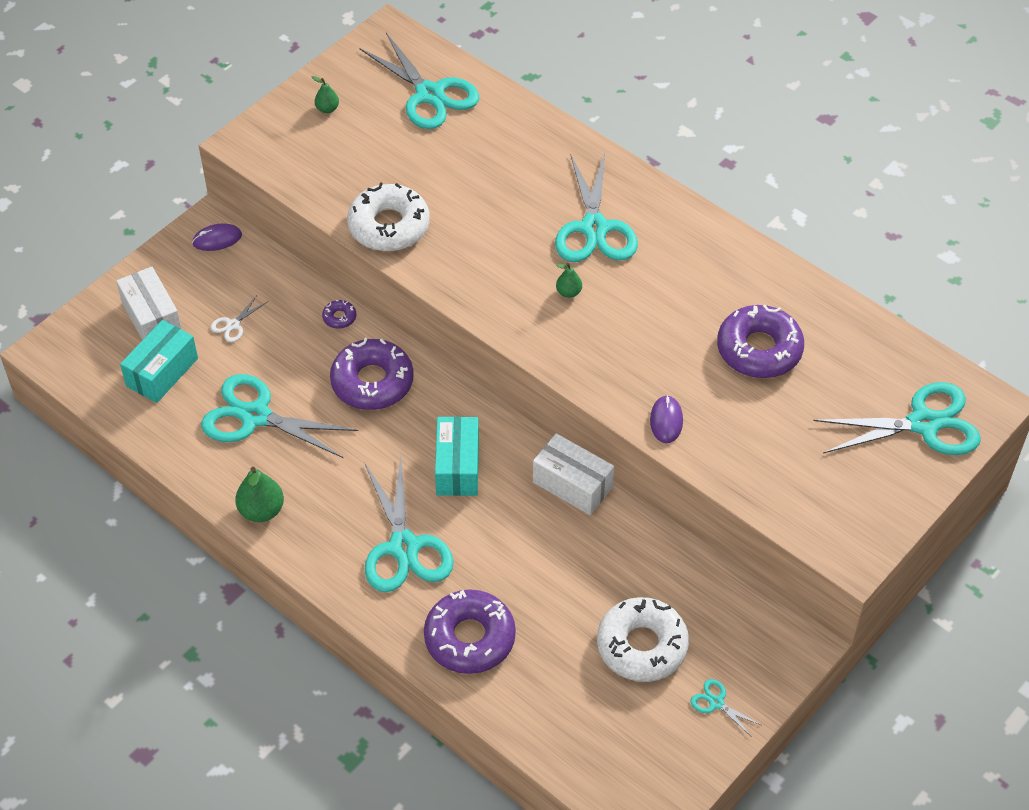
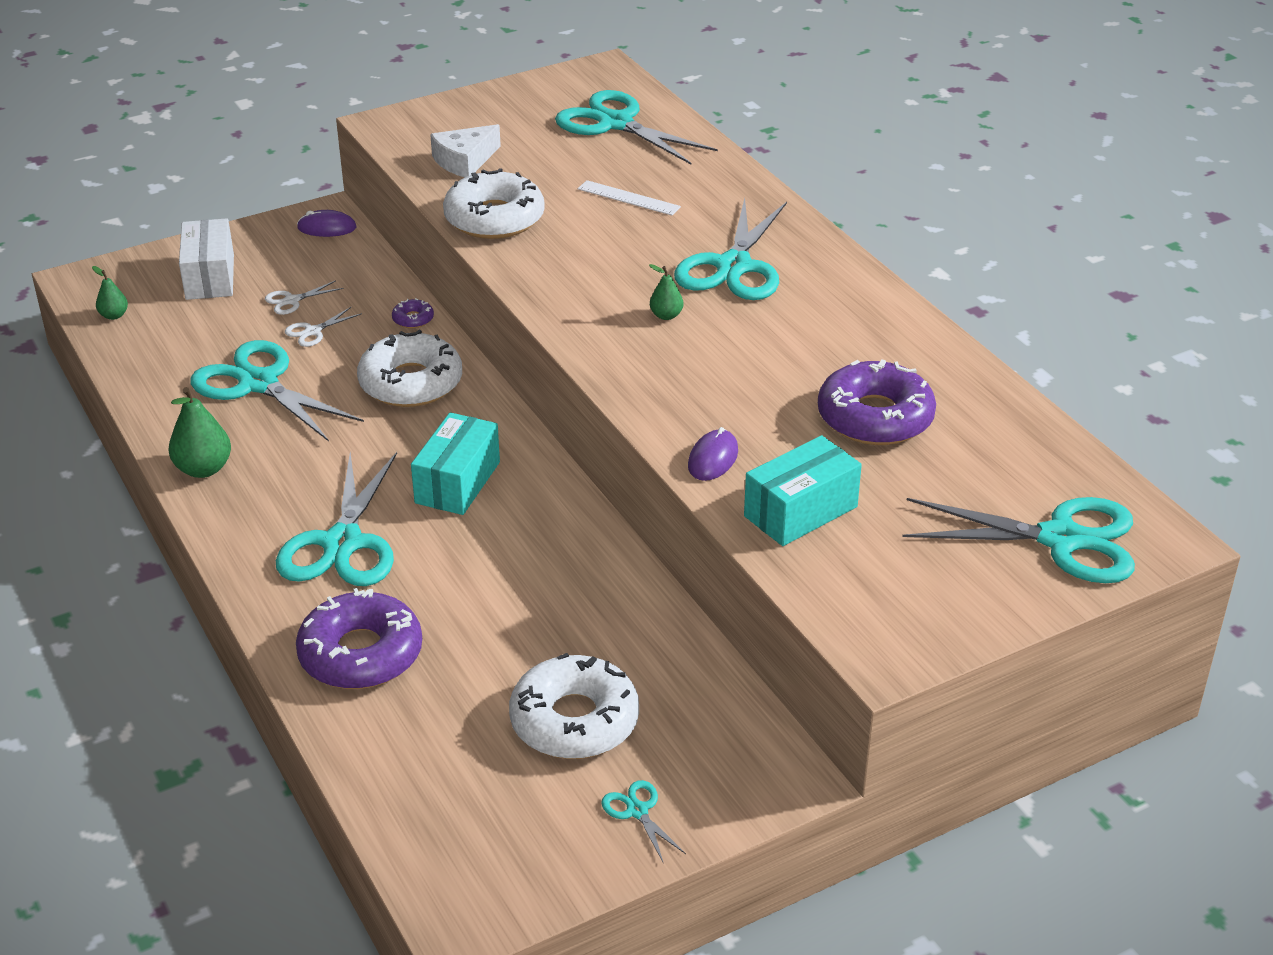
camera: 20 degrees right, 15 degrees down
turquoise box [120,320,198,403] -> turquoise box moved to [744,435,862,546]
green pear [312,76,339,113] -> green pear moved to [92,266,128,320]
purple donut [330,338,414,410] -> white donut [357,330,462,407]
turquoise scissors [359,33,479,129] -> turquoise scissors turned 150 degrees clockwise [555,90,718,164]
white box [533,433,614,515] -> none
none -> white scissors [285,307,362,347]
none -> white cheese [430,124,501,177]
none -> white ruler [578,180,681,216]

